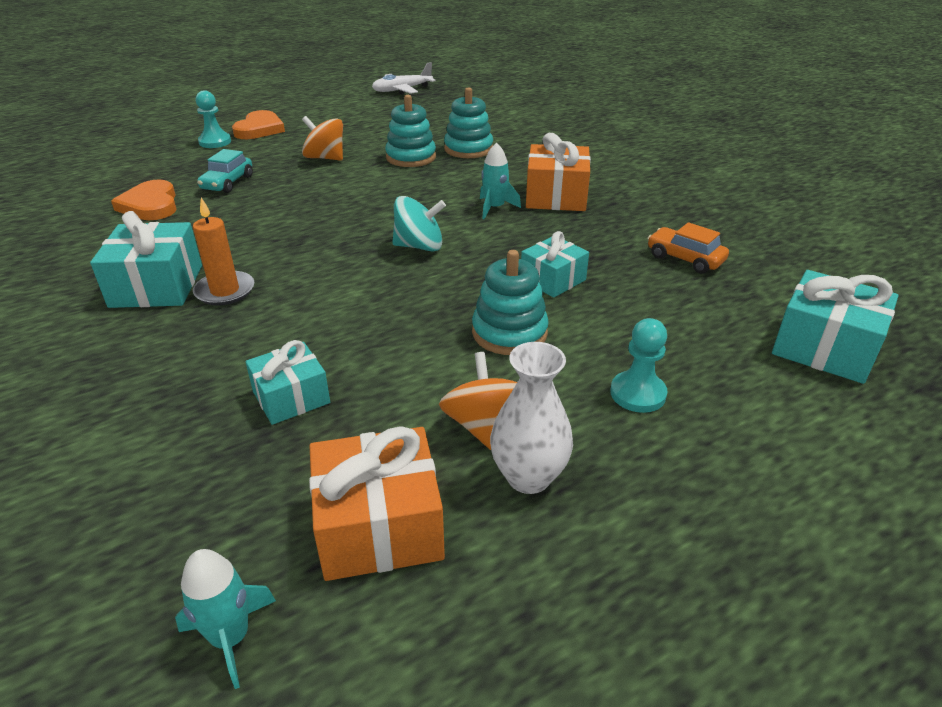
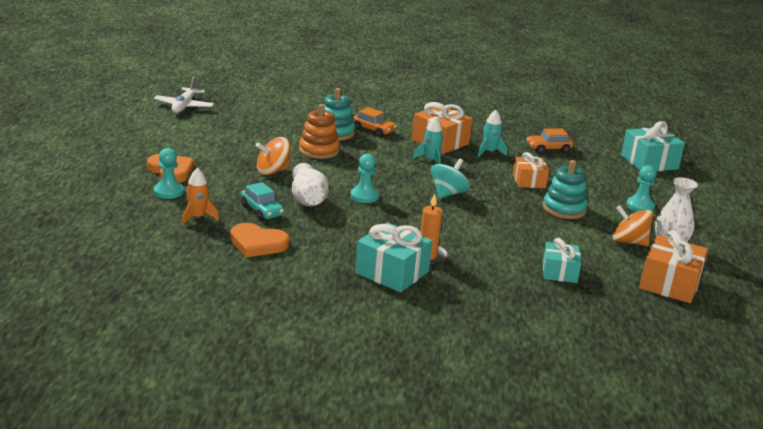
camera: 55 degrees left, 10 degrees down
turquoise rocket [175,549,276,689] -> turquoise rocket moved to [478,110,508,157]
turquoise stacking toy [385,95,436,167] -> orange stacking toy [299,104,340,159]
turquoise gift [521,231,589,298] -> orange gift [513,152,549,188]
none -> orange rocket [182,168,219,225]
none -> white vase [292,163,329,206]
none -> turquoise pawn [350,154,379,203]
none -> orange car [353,107,397,137]

